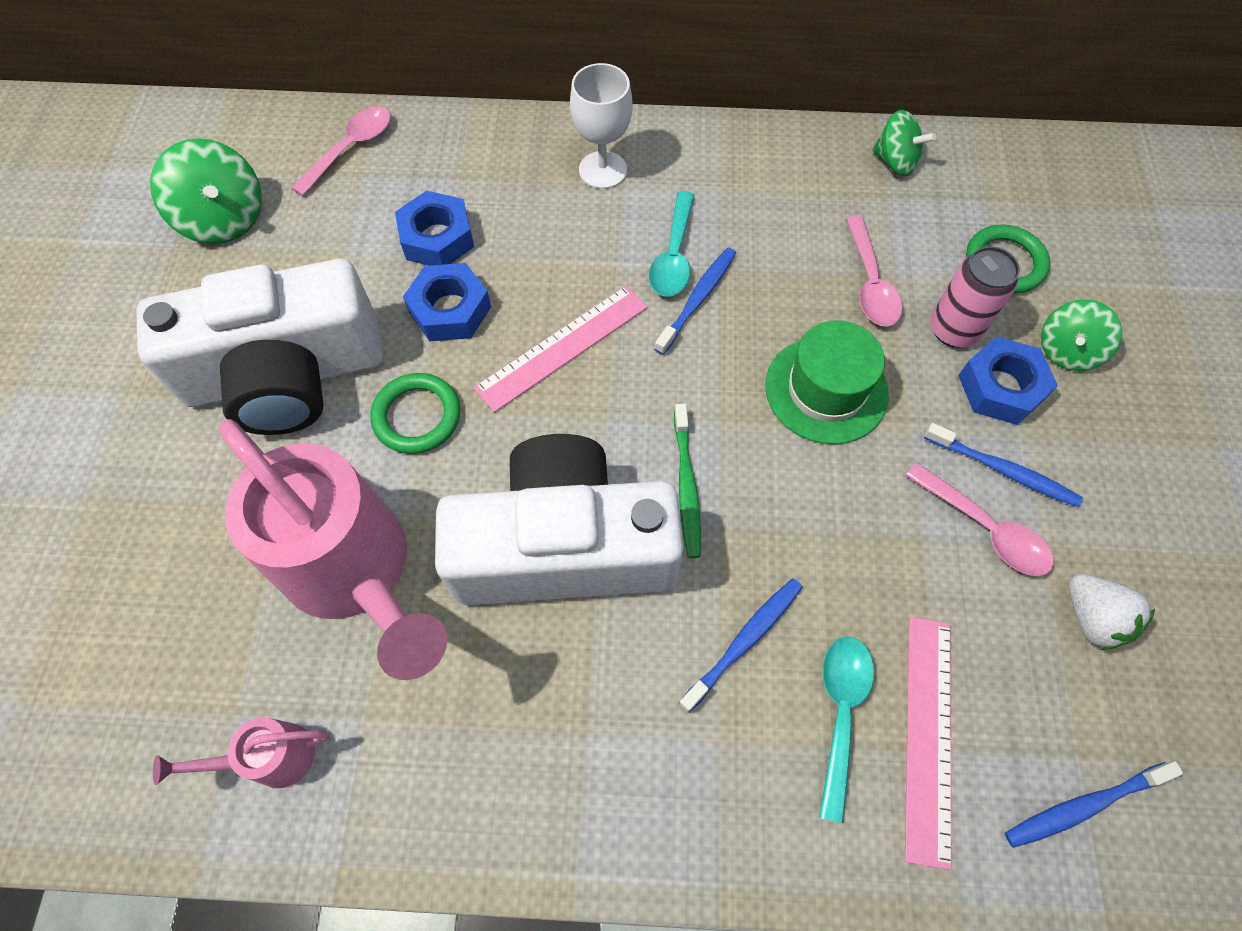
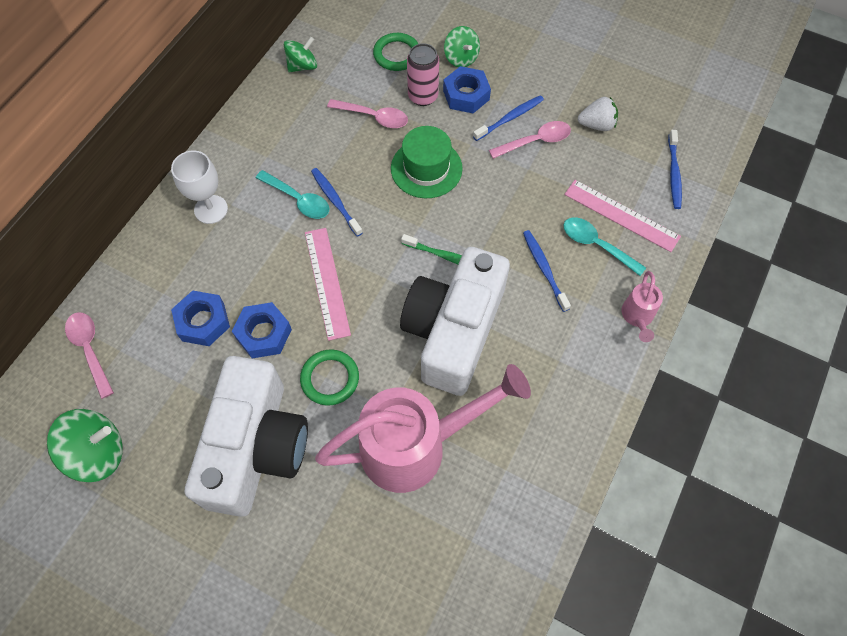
camera: 65 degrees left, 0 degrees up
pink watering can [153,717,329,788] -> pink watering can moved to [621,271,663,342]

